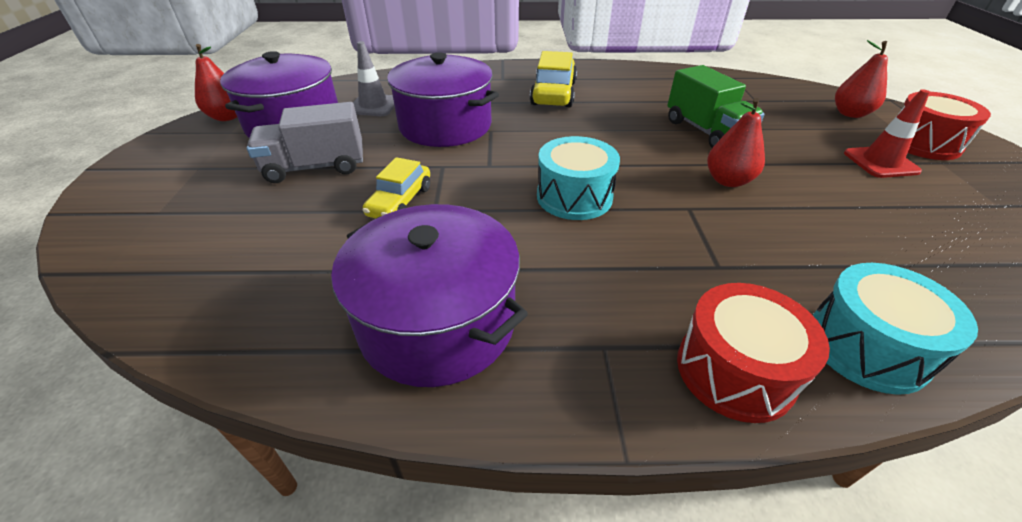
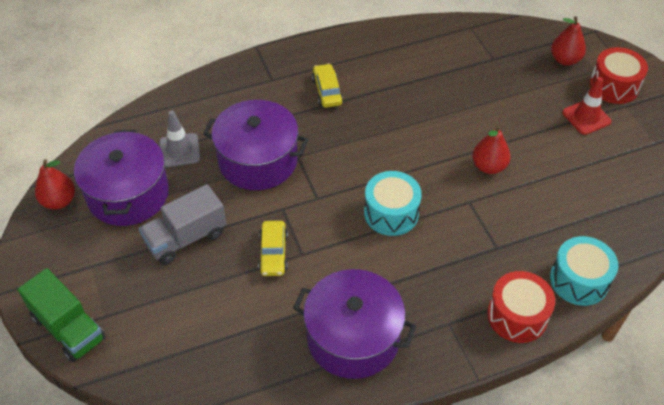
camera: 20 degrees left, 10 degrees up
yellow car [530,51,577,107] -> yellow car [312,64,343,108], size x0.65
green truck [667,65,765,148] -> green truck moved to [17,268,106,362]

